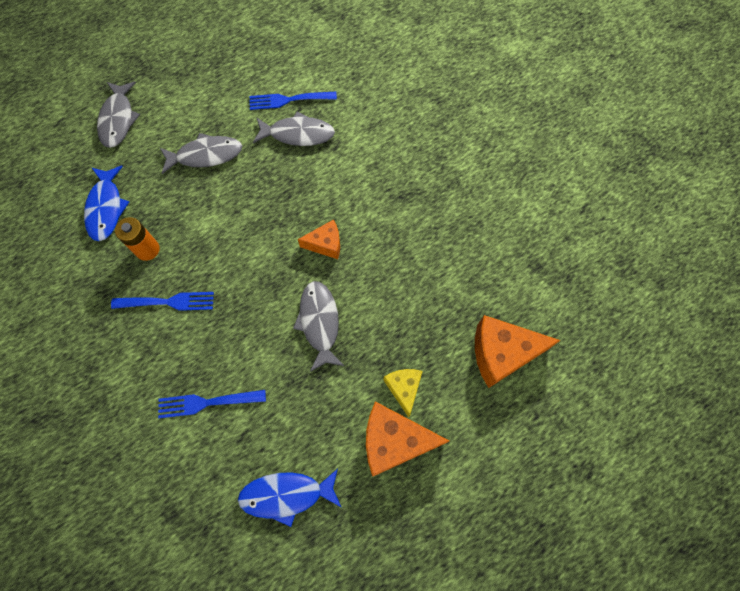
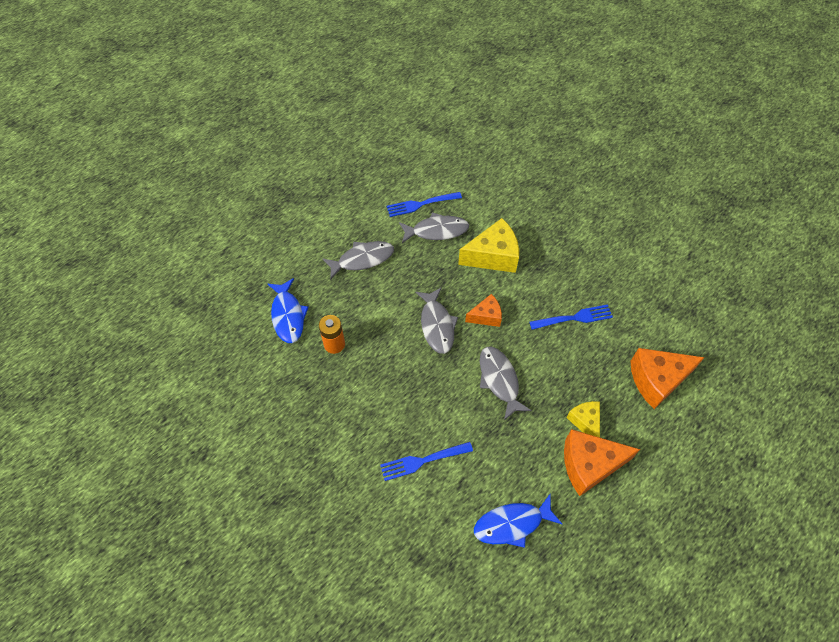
camera: 10 degrees left, 10 degrees down
grey fish [97,82,140,148] -> grey fish moved to [415,287,458,354]
blue fork [111,292,214,311] -> blue fork moved to [530,304,613,330]
none -> yellow cheese [458,218,519,273]

